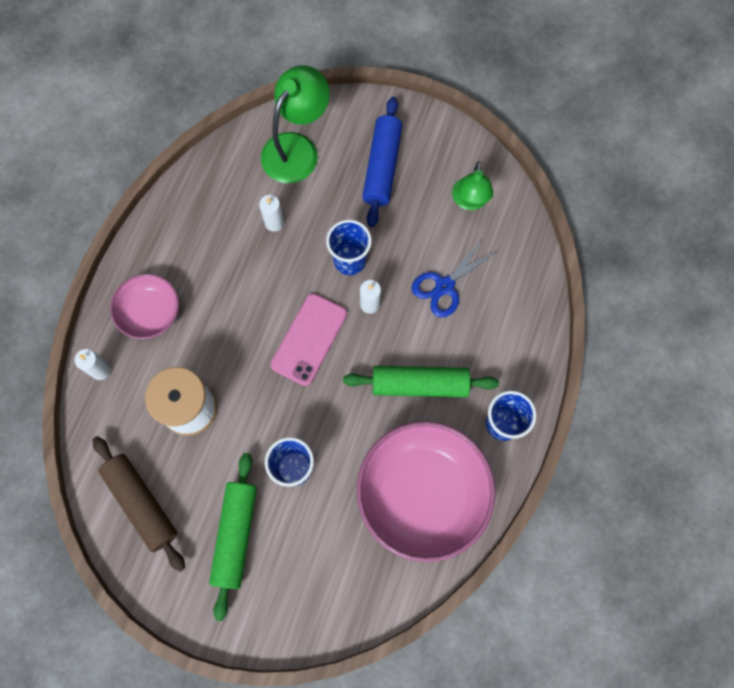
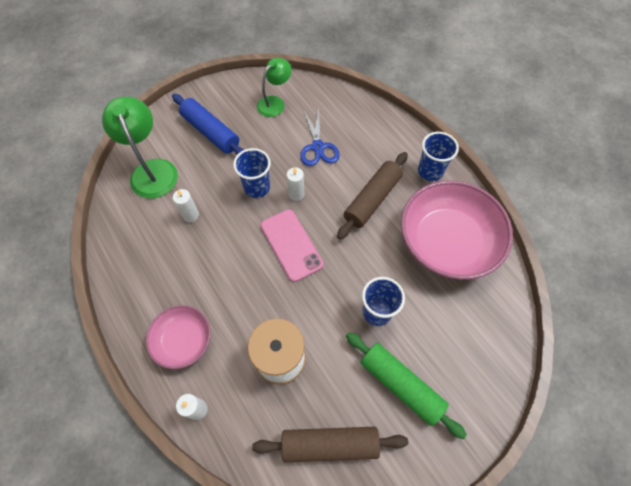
camera: 55 degrees left, 10 degrees down
green rolling pin [343,366,499,397] -> brown rolling pin [337,152,408,240]
green lamp [452,161,493,210] -> green lamp turned 90 degrees counterclockwise [257,58,292,117]

